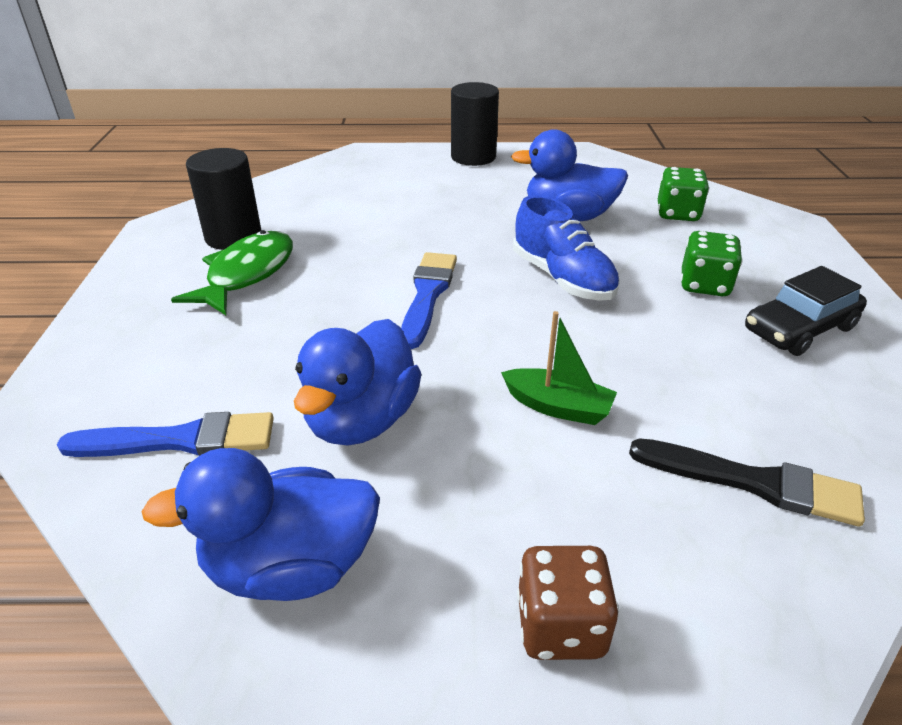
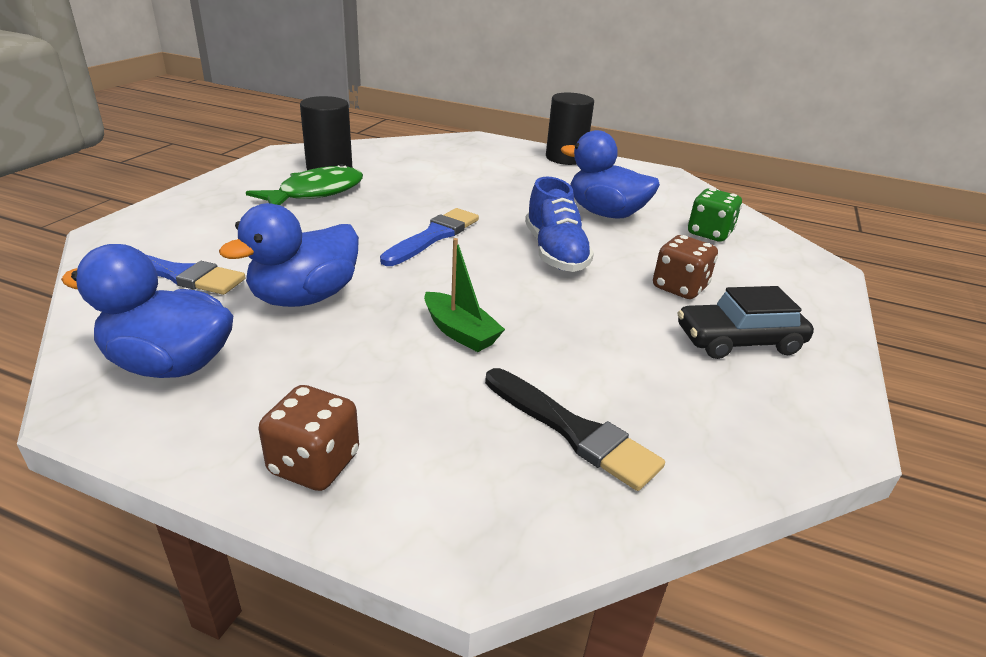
camera: 20 degrees right, 5 degrees down
green dice [681,231,743,296] -> brown dice [653,235,718,299]

